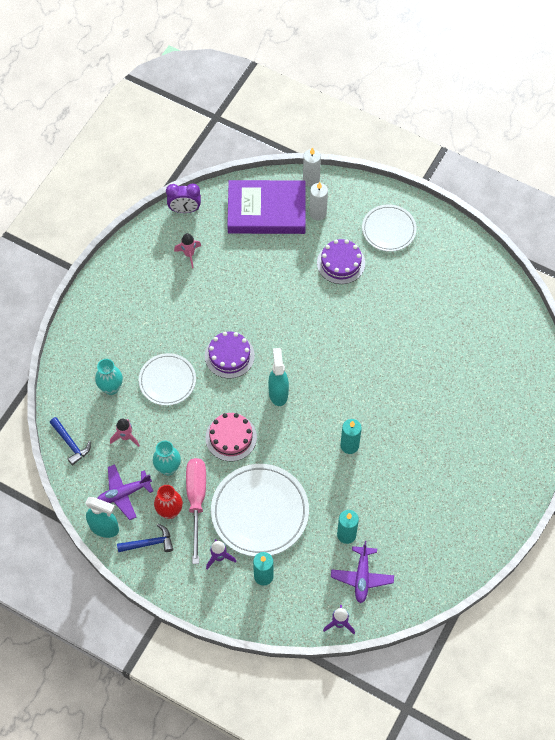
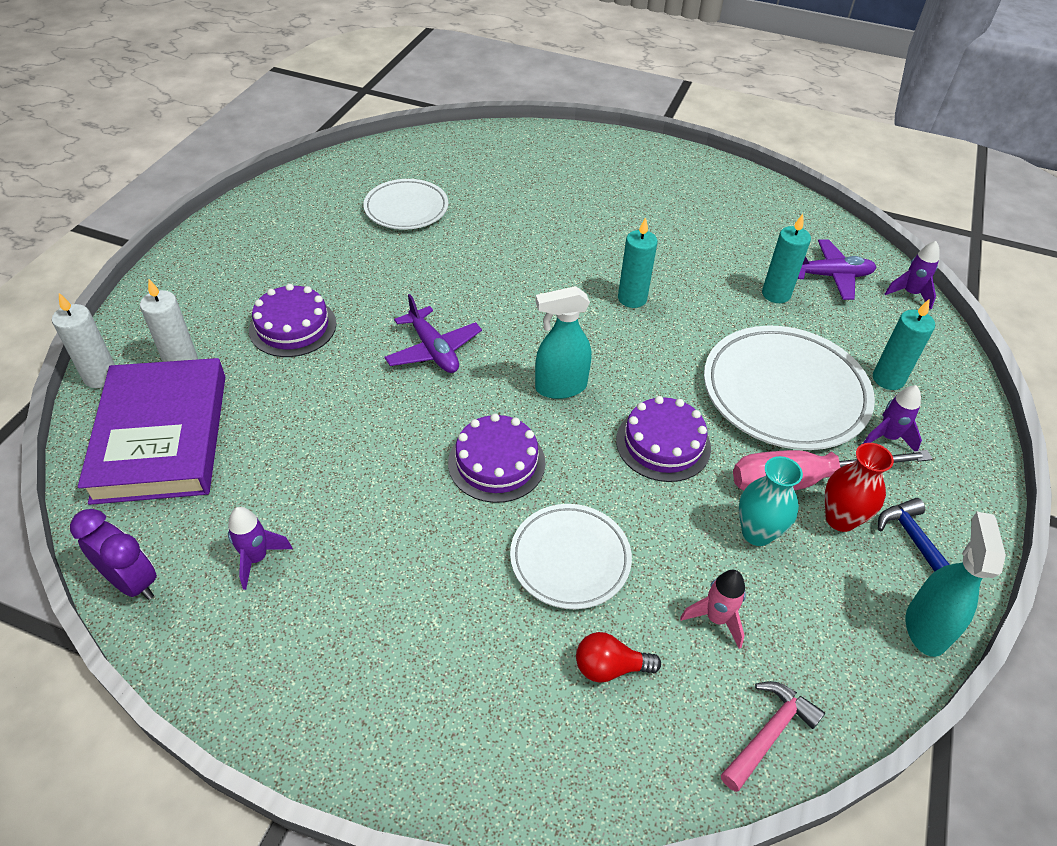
camera: 100 degrees left, 15 degrees down
blue hammer [50,417,91,465] -> pink hammer [721,681,825,792]
turquoise vase [95,359,123,395] -> red light bulb [576,632,661,683]
purple plane [97,464,153,520] -> purple plane moved to [384,294,482,373]
purple clock [166,184,201,213] -> purple clock turned 45 degrees counterclockwise [70,509,157,600]
pink rocket [174,233,201,268] -> purple rocket [228,507,293,590]
pink cake [205,413,257,461] -> purple cake [616,396,711,482]
white plate [362,204,417,252] -> white plate moved to [363,179,448,230]

